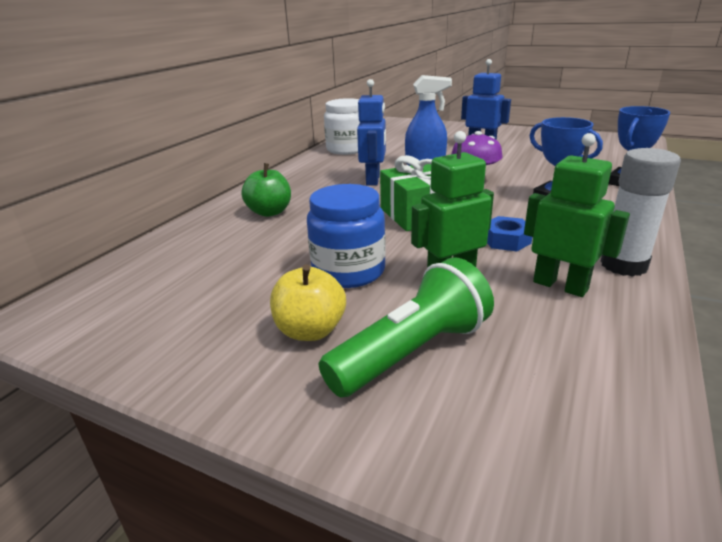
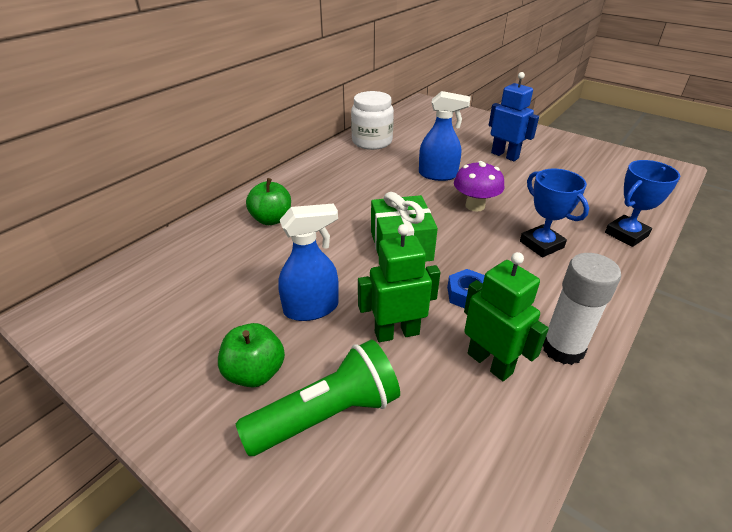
camera: 10 degrees right, 10 degrees up
yellow apple [270,265,346,341] -> green apple [218,323,285,387]
blue jar [307,184,386,288] -> blue spray bottle [278,203,339,321]
blue robot [357,79,386,185] -> none

